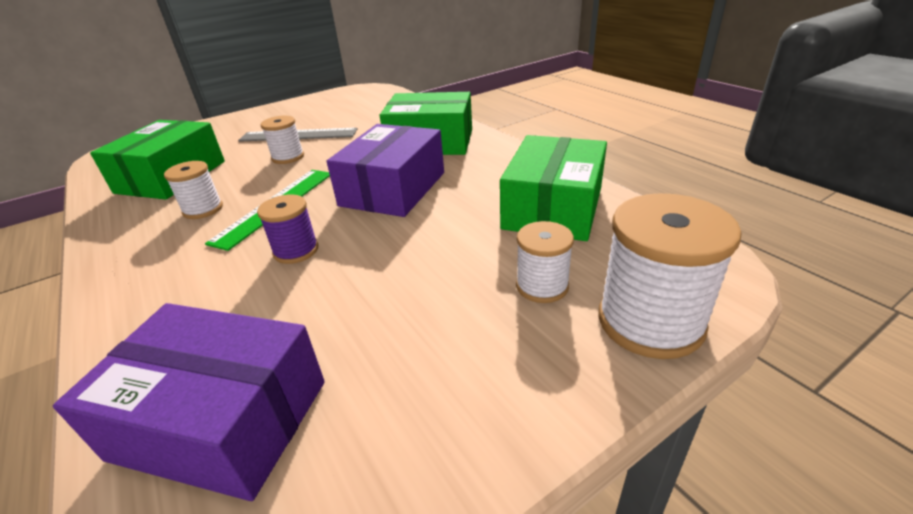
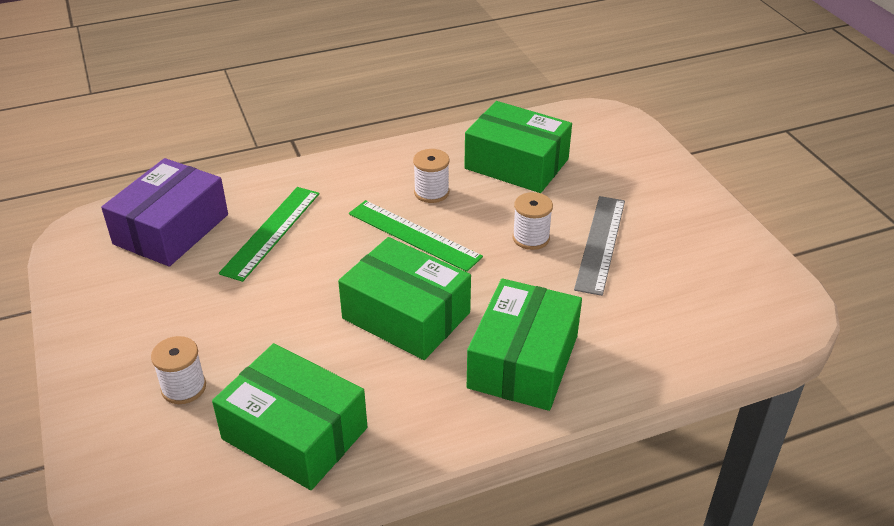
camera: 100 degrees right, 5 degrees up
purple spool [257,194,318,264] -> none
purple box [327,124,444,217] -> green box [338,237,471,360]
white spool [598,193,742,359] -> none
none -> green ruler [219,187,319,282]

